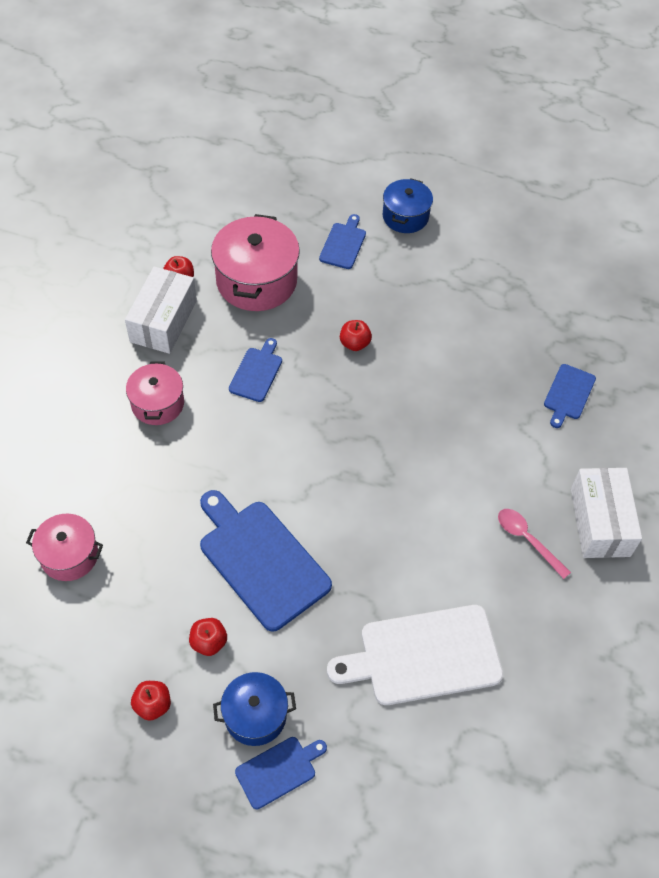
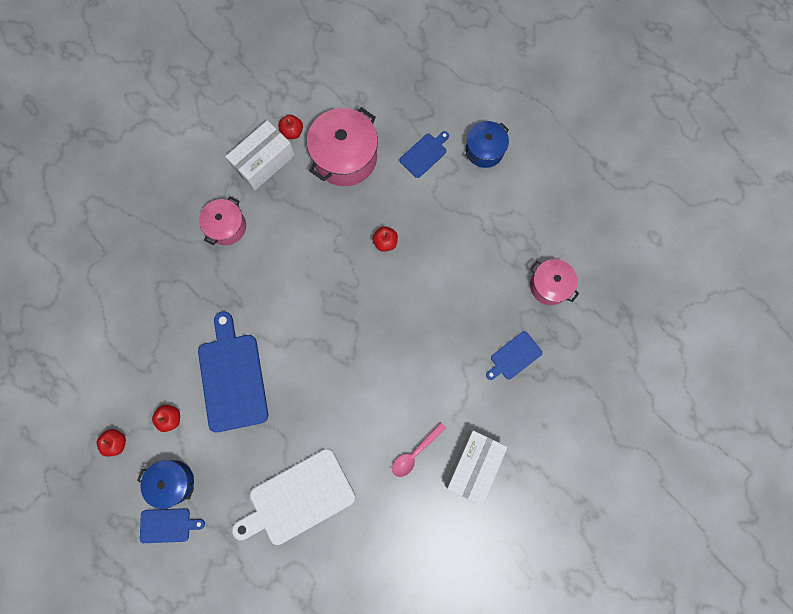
camera: 30 degrees right, 20 degrees up
pink pot [26,514,103,581] -> pink pot moved to [530,259,579,305]
blue cutting board [229,338,282,402] -> none
white cutting board [327,605,503,705] -> white cutting board turned 45 degrees counterclockwise [232,449,355,545]
pink spoon [498,509,571,579] -> pink spoon turned 120 degrees counterclockwise [392,422,446,477]

